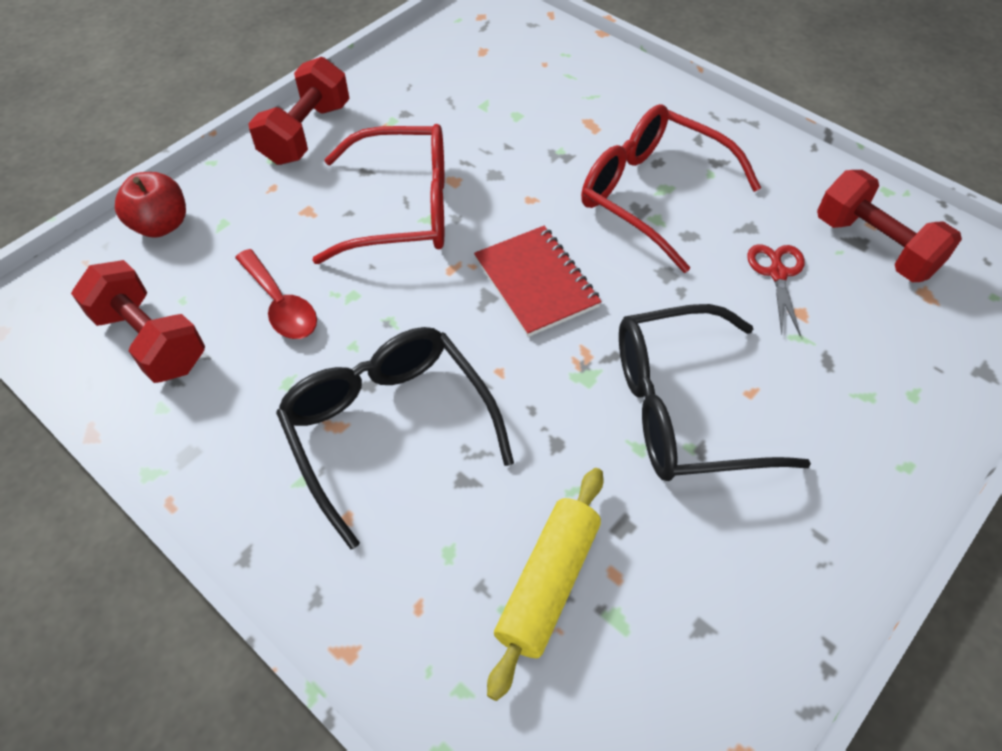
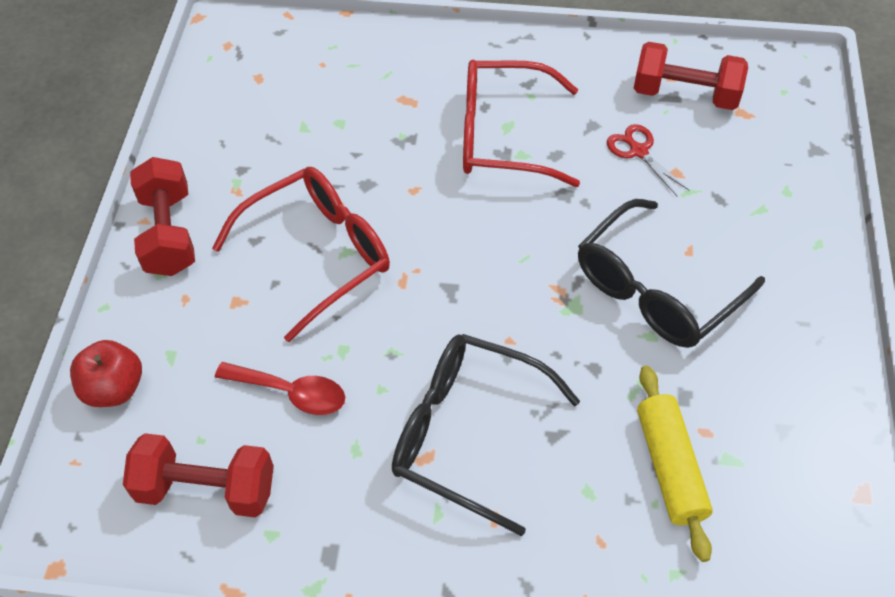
camera: 35 degrees left, 0 degrees up
red notebook [474,226,602,337] -> none

